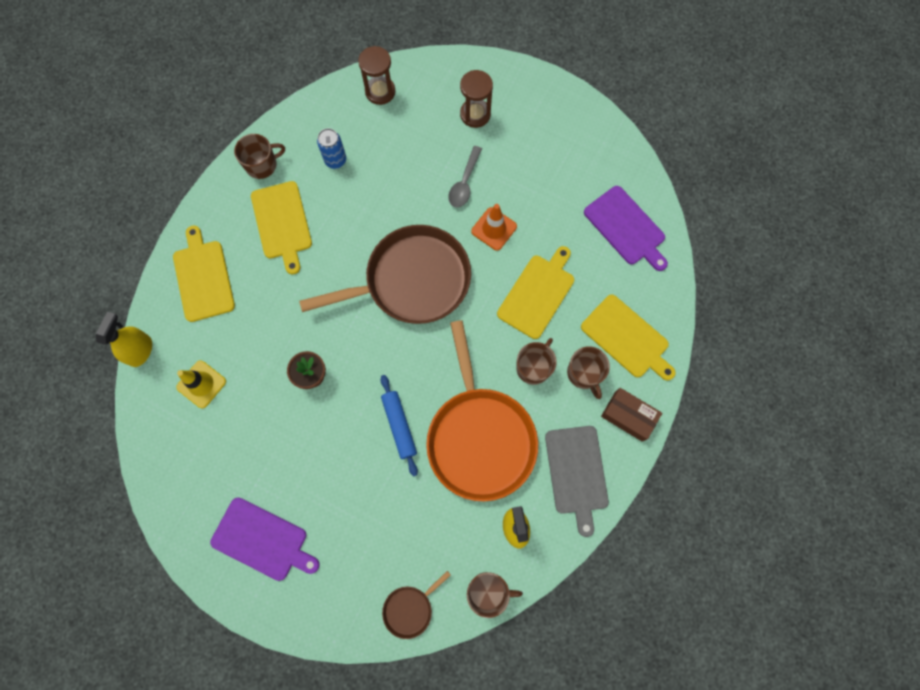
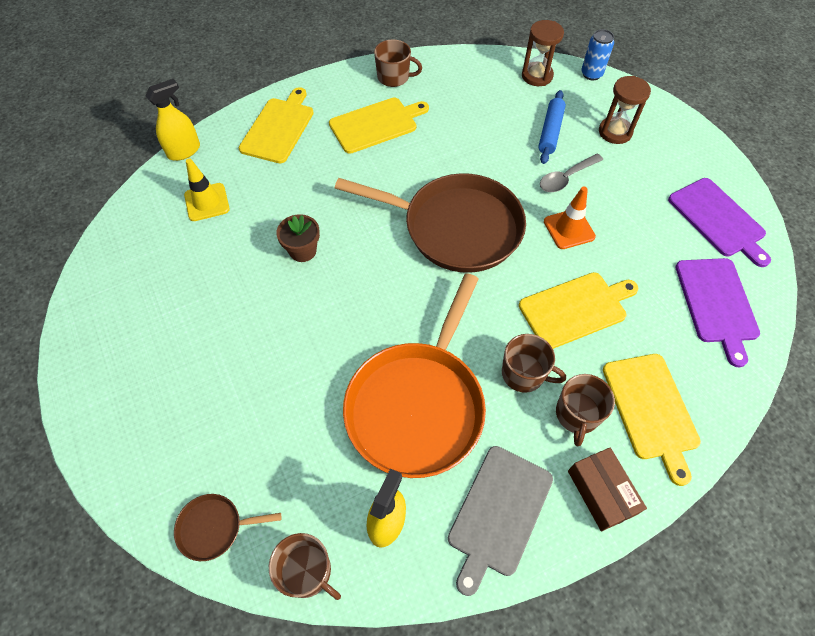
camera: 35 degrees right, 15 degrees down
purple cutting board [210,498,320,581] -> purple cutting board moved to [668,178,771,267]
yellow cutting board [251,181,312,274] -> yellow cutting board turned 135 degrees counterclockwise [329,98,429,154]
blue can [317,128,346,169] -> blue can moved to [581,29,614,80]
blue rolling pin [381,375,418,476] -> blue rolling pin moved to [538,90,566,164]
brown mug [516,338,557,385] -> brown mug turned 45 degrees clockwise [502,334,566,393]

